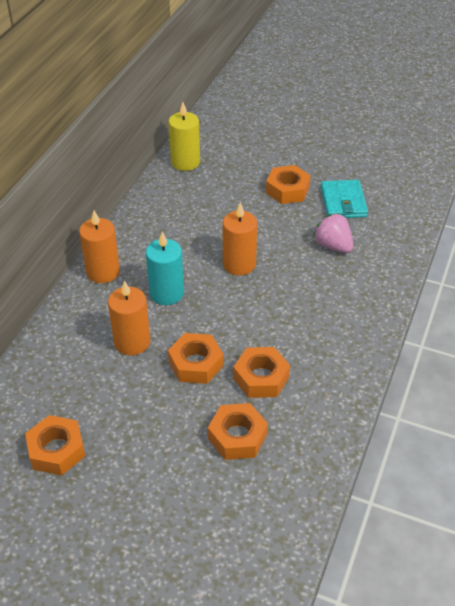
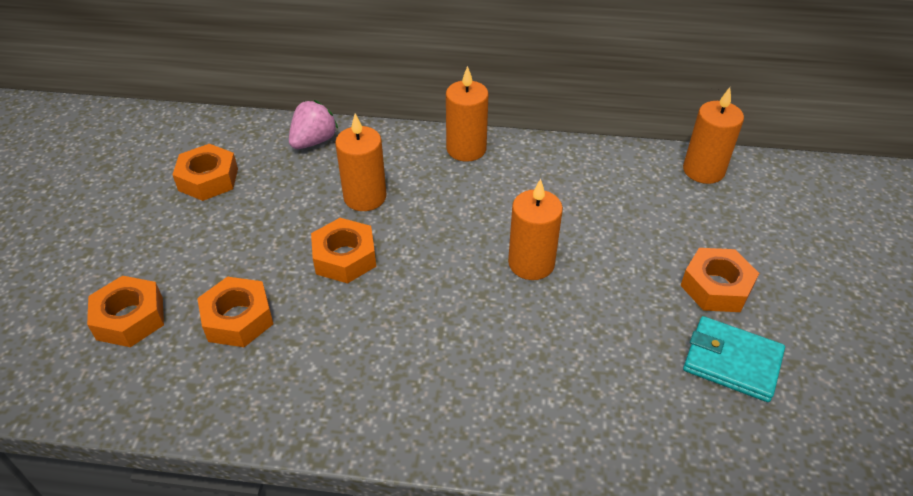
camera: 75 degrees right, 0 degrees up
turquoise candle [146,232,184,305] -> none
yellow candle [168,102,200,171] -> orange candle [683,87,744,184]
orange nut [233,347,290,398] -> orange nut moved to [87,276,164,347]
pink strawberry [313,213,353,253] -> pink strawberry moved to [289,100,338,149]
turquoise wallet [321,180,368,218] -> turquoise wallet turned 45 degrees clockwise [683,316,785,402]

